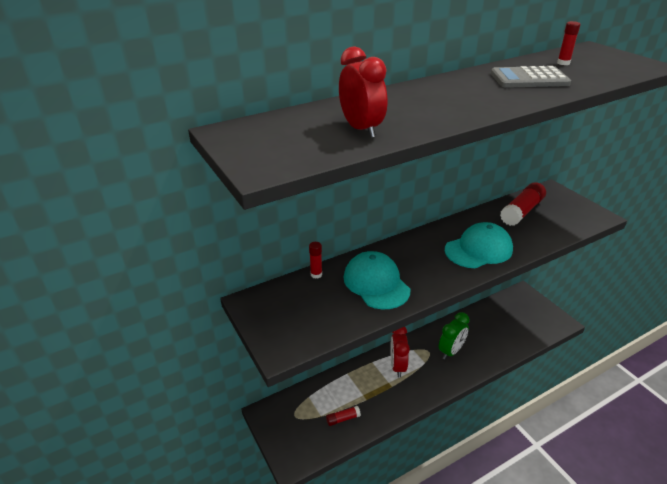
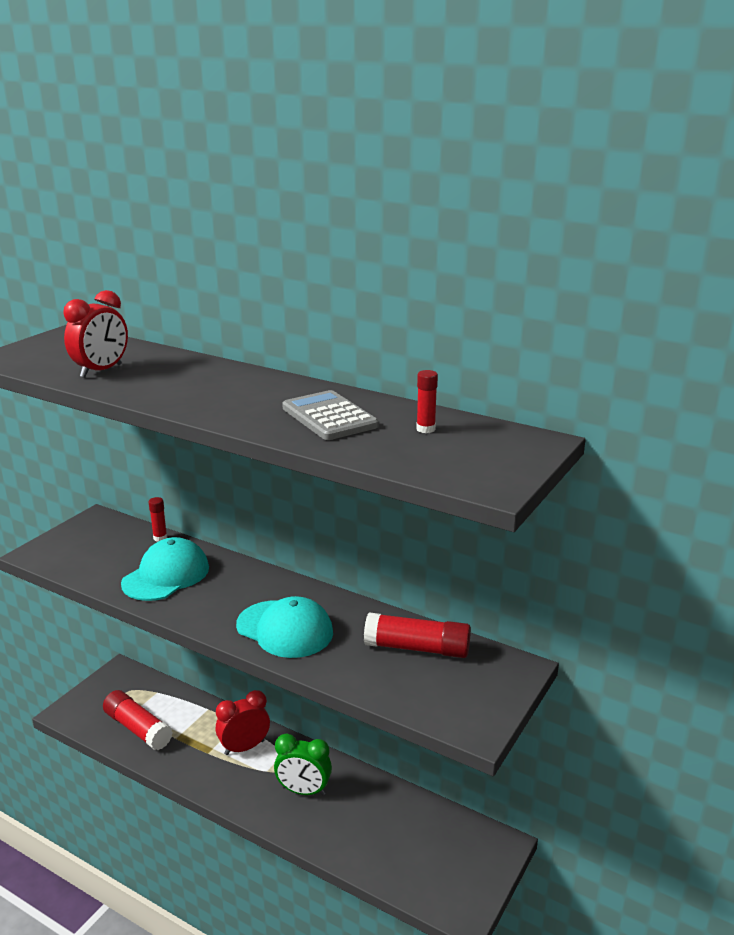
camera: 60 degrees right, 10 degrees down
red glue stick [326,406,361,426] -> red glue stick [103,690,173,750], size x1.95

